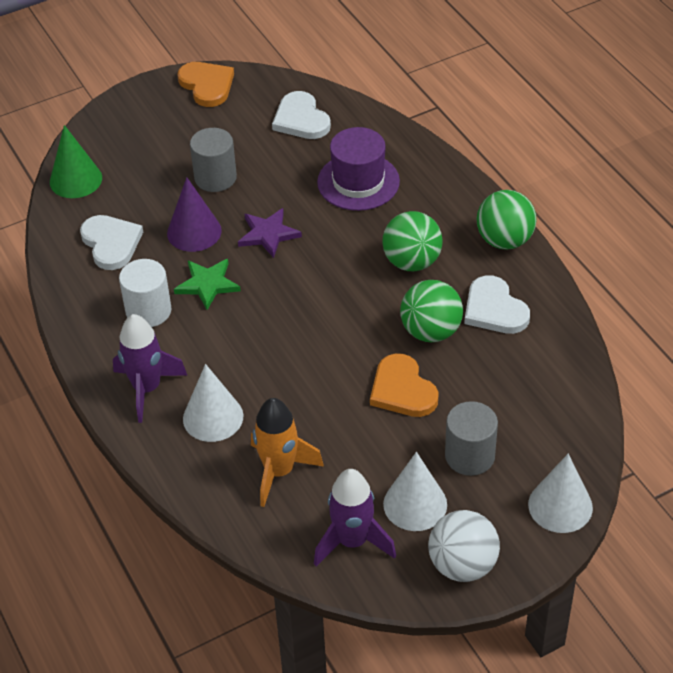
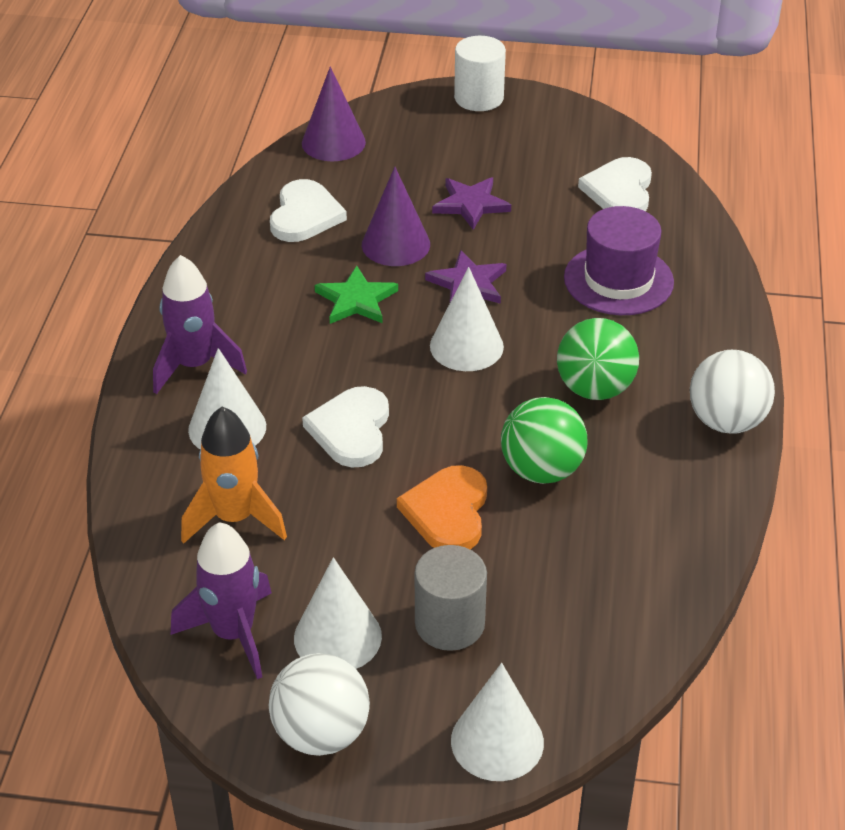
camera: 35 degrees right, 5 degrees down
green cone [50,125,102,198] -> purple cone [302,67,366,161]
white cylinder [119,259,171,327] -> white cylinder moved to [454,36,506,111]
orange heart [177,62,234,107] -> none
grey cylinder [190,128,237,192] -> purple star [432,177,511,230]
white heart [464,275,530,334] -> white heart moved to [302,386,389,467]
green ball [477,190,537,250] -> white ball [690,350,775,433]
none -> white cone [430,267,504,371]

